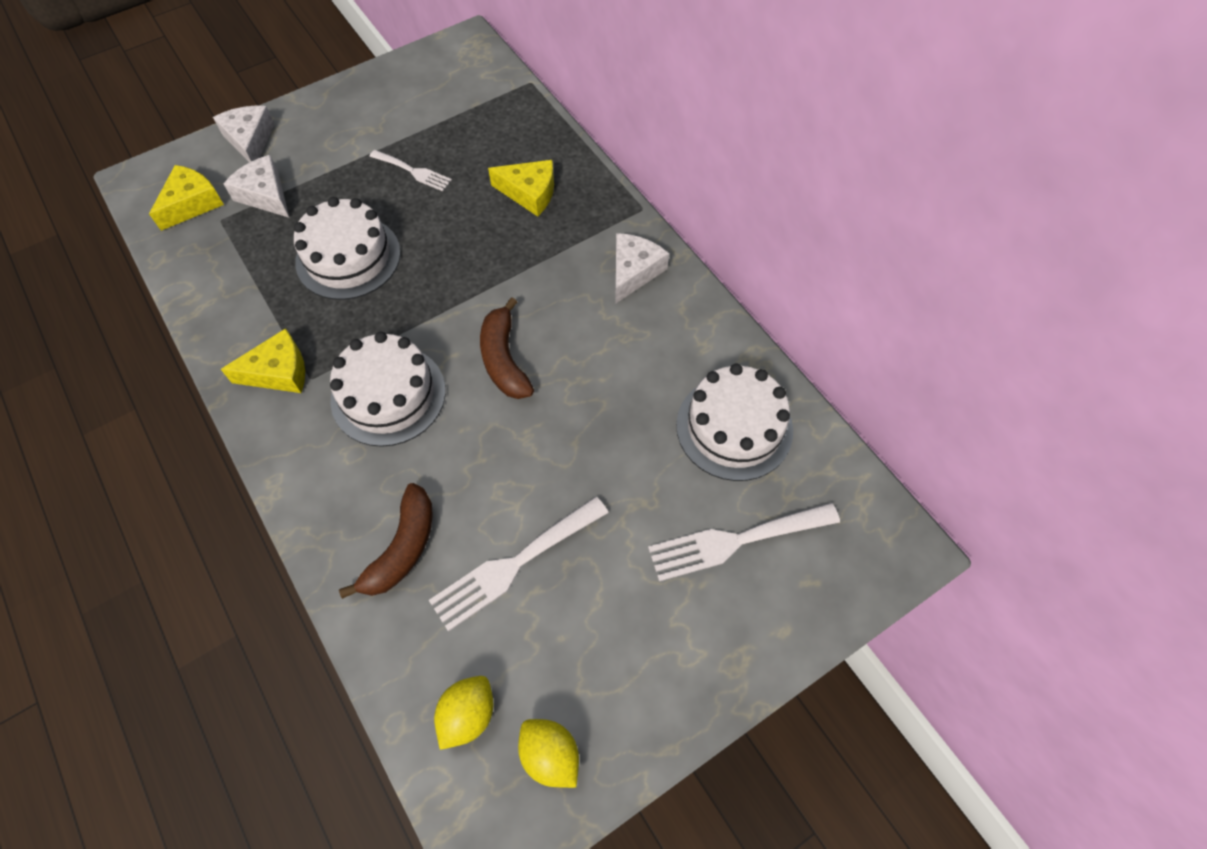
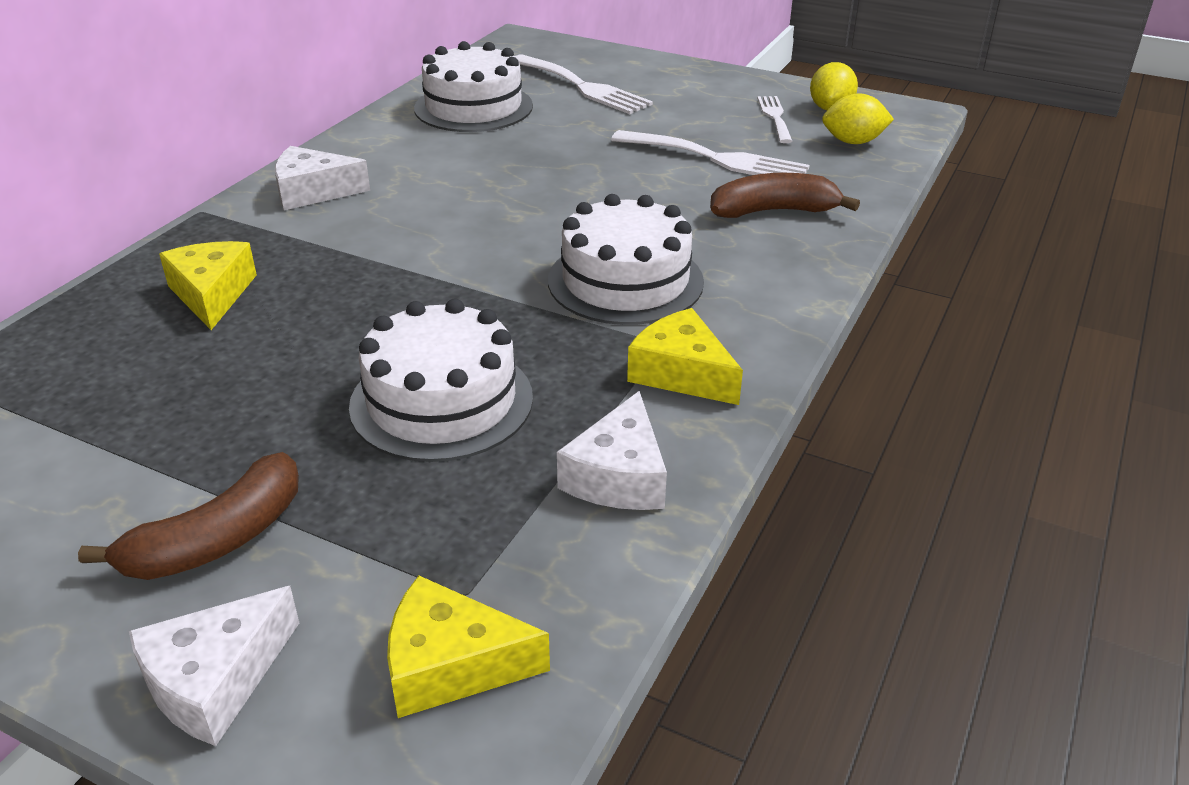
camera: 120 degrees left, 25 degrees down
white cheese [223,155,289,217] -> white cheese moved to [557,391,667,510]
white fork [369,150,452,191] -> white fork moved to [757,96,792,143]
brown banana [480,297,534,399] -> brown banana moved to [78,452,299,580]

